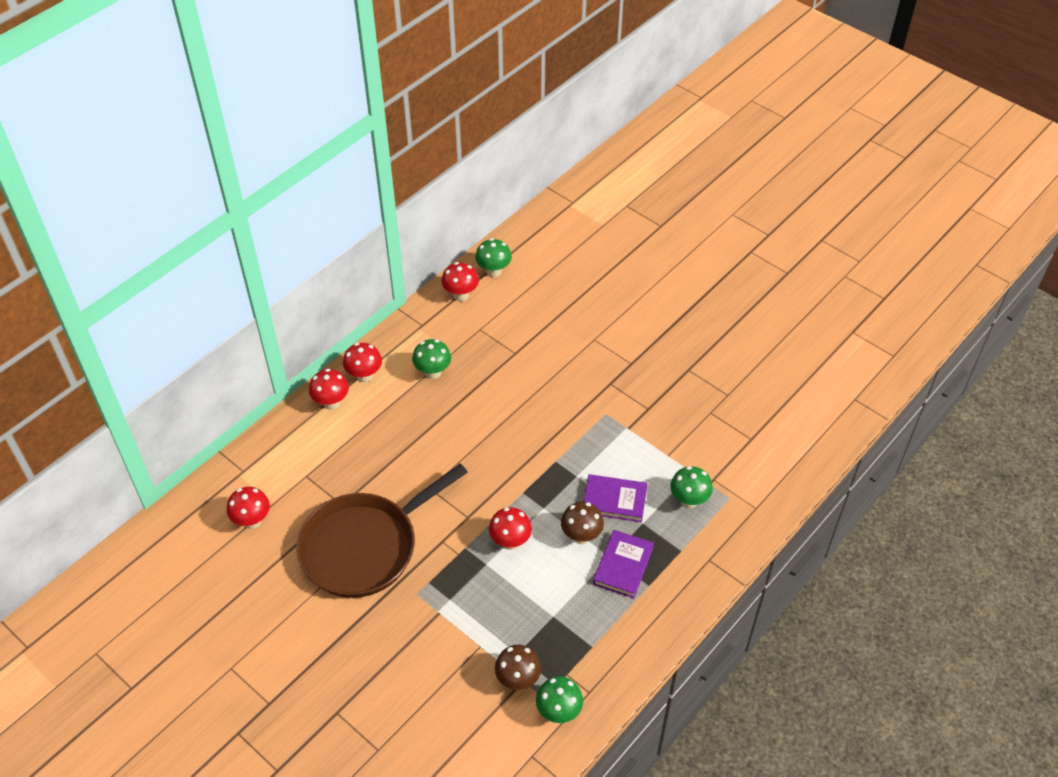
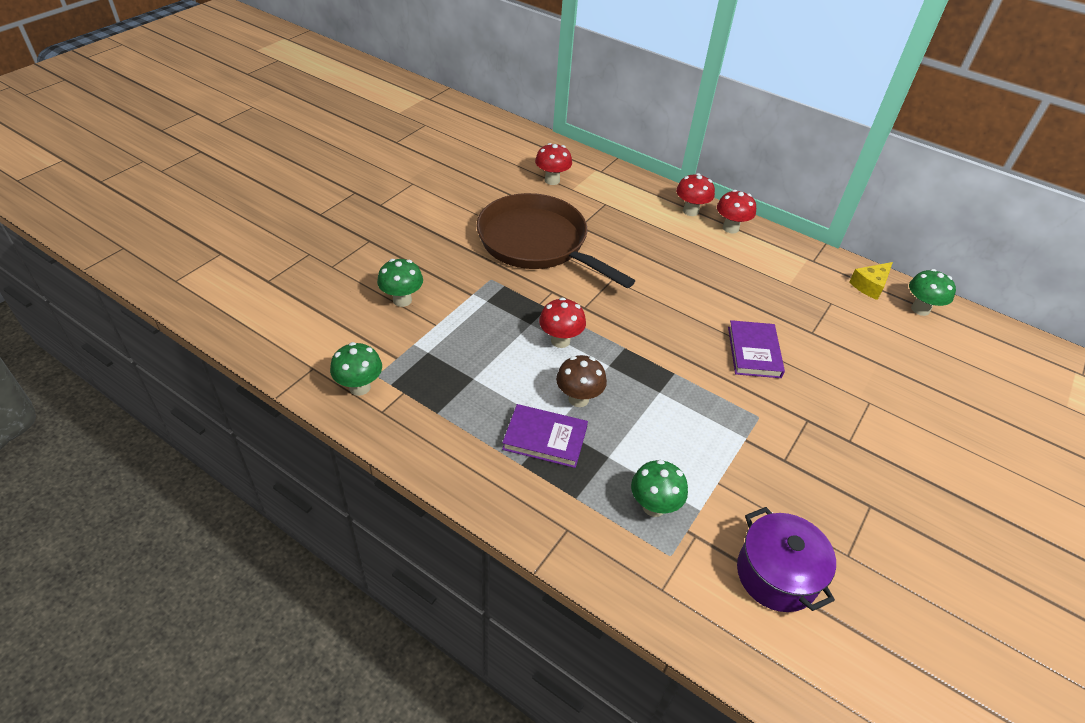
camera: 80 degrees right, 5 degrees down
green mushroom [412,339,451,379] -> green mushroom moved to [377,259,423,307]
red mushroom [442,262,479,301] -> yellow cheese [849,262,893,300]
brown mushroom [495,645,541,690] -> none
purple book [583,474,648,522] -> purple book moved to [728,320,785,378]
none -> purple pot [737,507,836,612]

